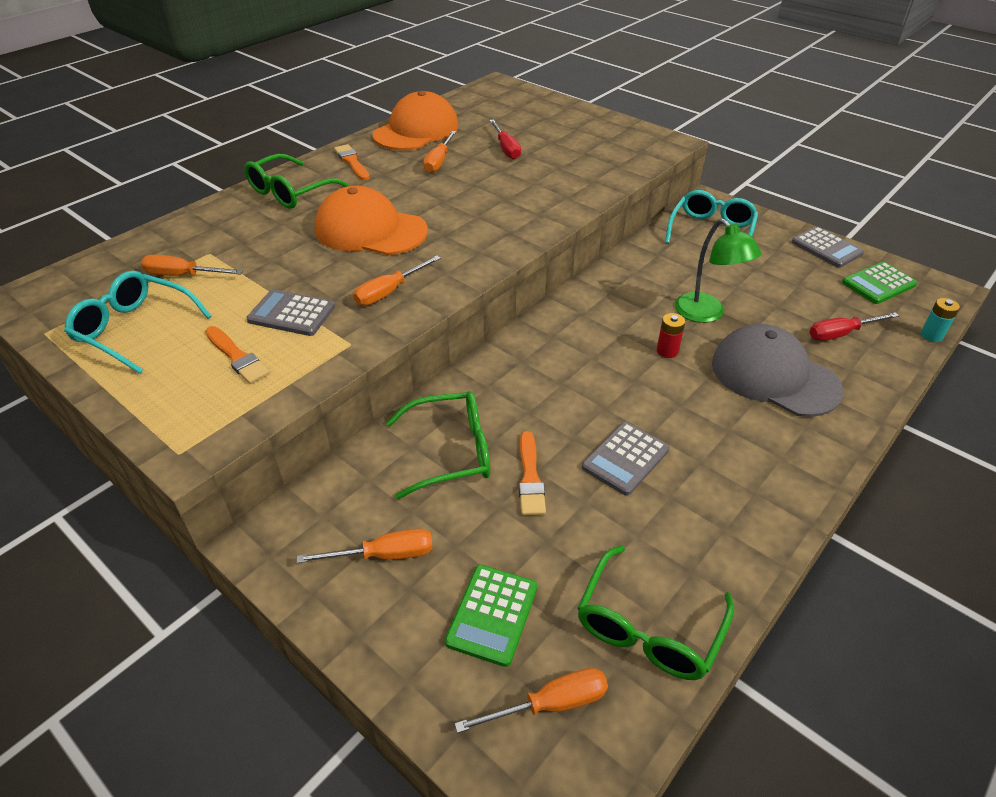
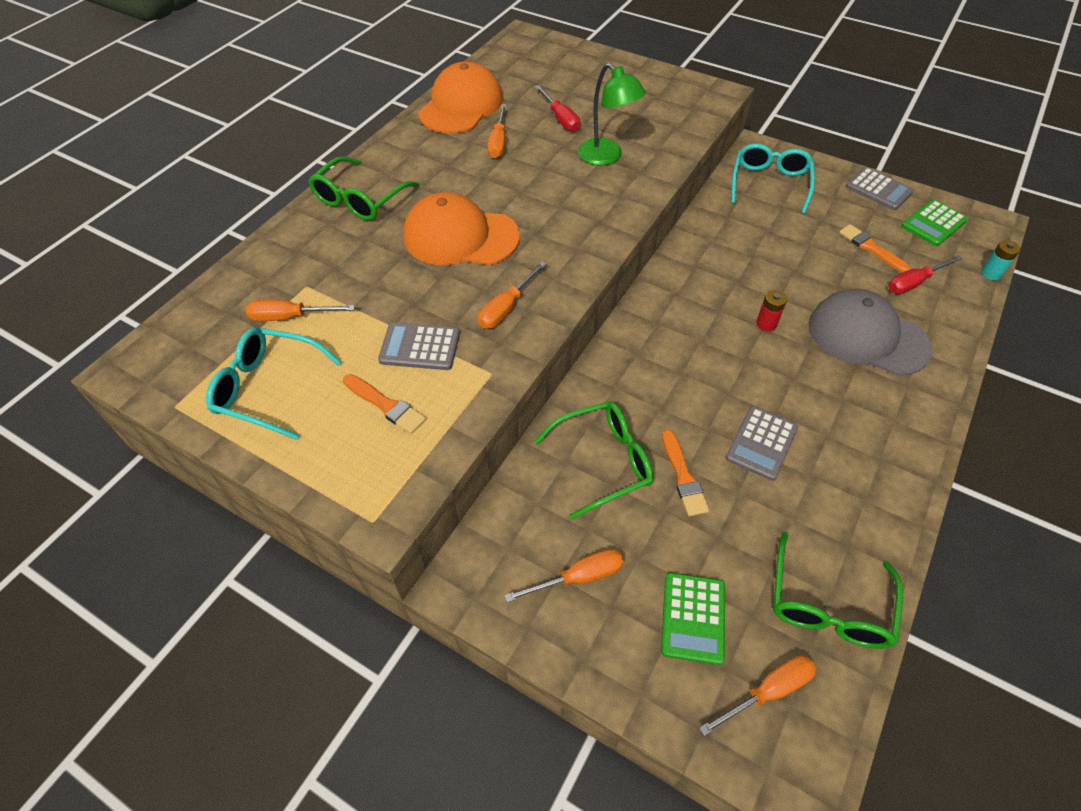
camera: 10 degrees left, 10 degrees up
orange brush [334,144,369,180] -> orange brush moved to [839,224,910,272]
green lamp [675,219,761,323] -> green lamp moved to [578,63,646,166]

